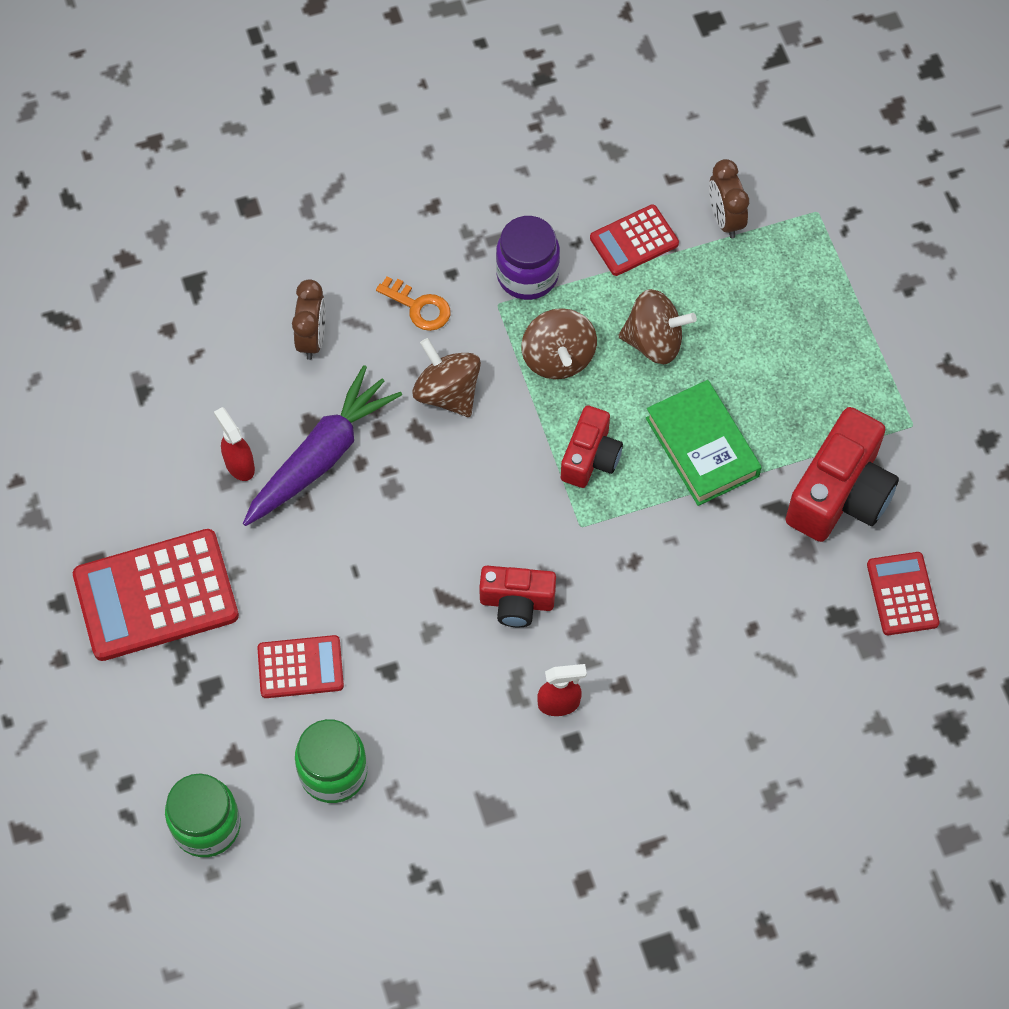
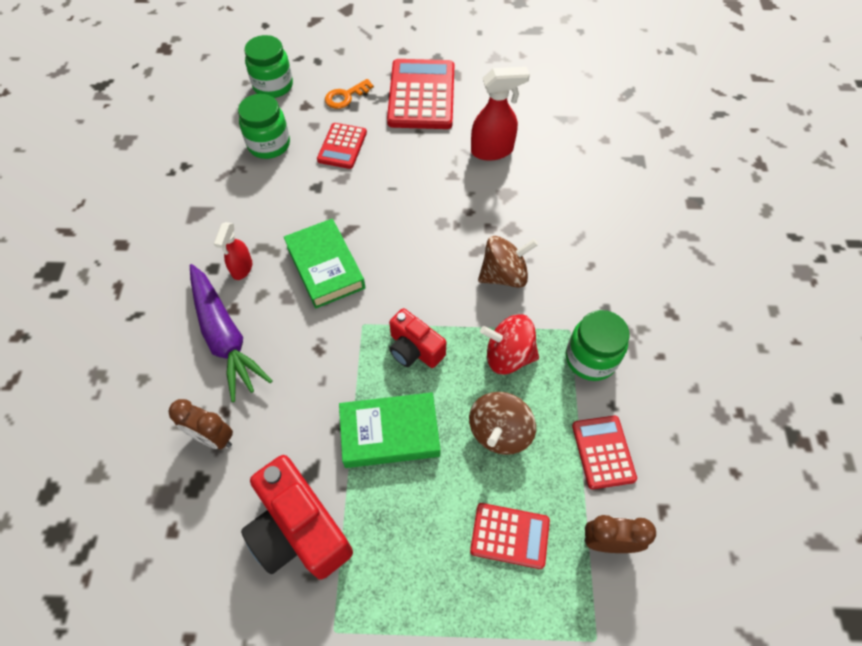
camera: 110 degrees right, 5 degrees down
red spray bottle [214,407,255,481] -> red spray bottle [471,67,530,161], size x1.60
purple carrot [243,365,402,526] -> purple carrot moved to [190,264,272,402]
brown clock [292,279,326,360] -> brown clock moved to [168,399,233,449]
orange key [376,277,450,331] -> orange key moved to [325,79,374,109]
red camera [479,566,556,627] -> green book [284,219,365,309]
purple jar [496,216,560,300] -> green jar [566,310,630,381]
brown spinning top [521,308,597,379] -> red spinning top [480,314,539,374]
red calculator [867,552,940,635] -> red calculator moved to [470,503,550,569]

